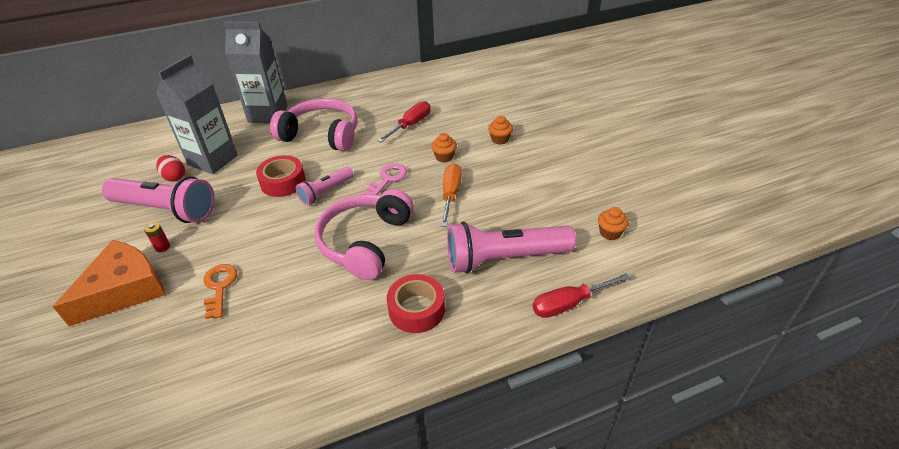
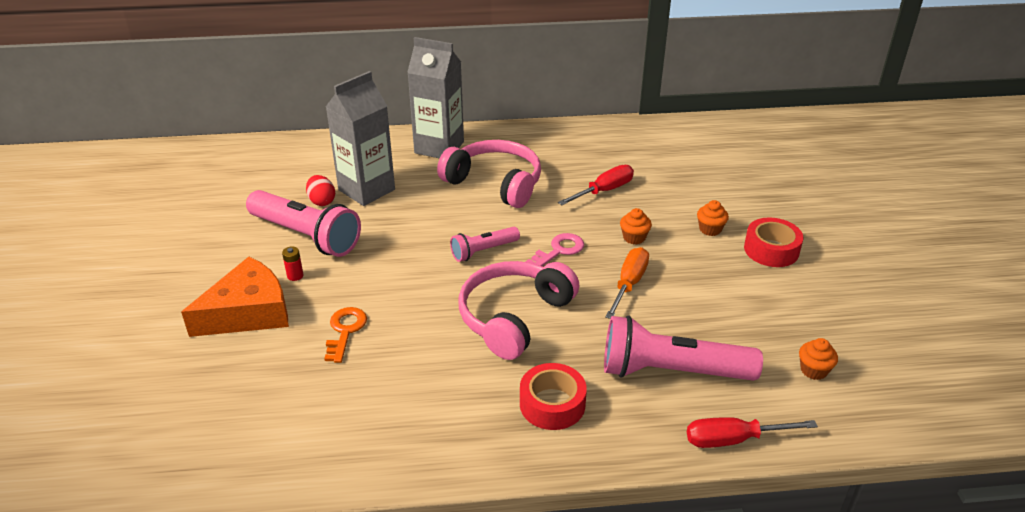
camera: 15 degrees right, 5 degrees down
red tape [256,155,306,197] -> red tape moved to [744,217,803,267]

